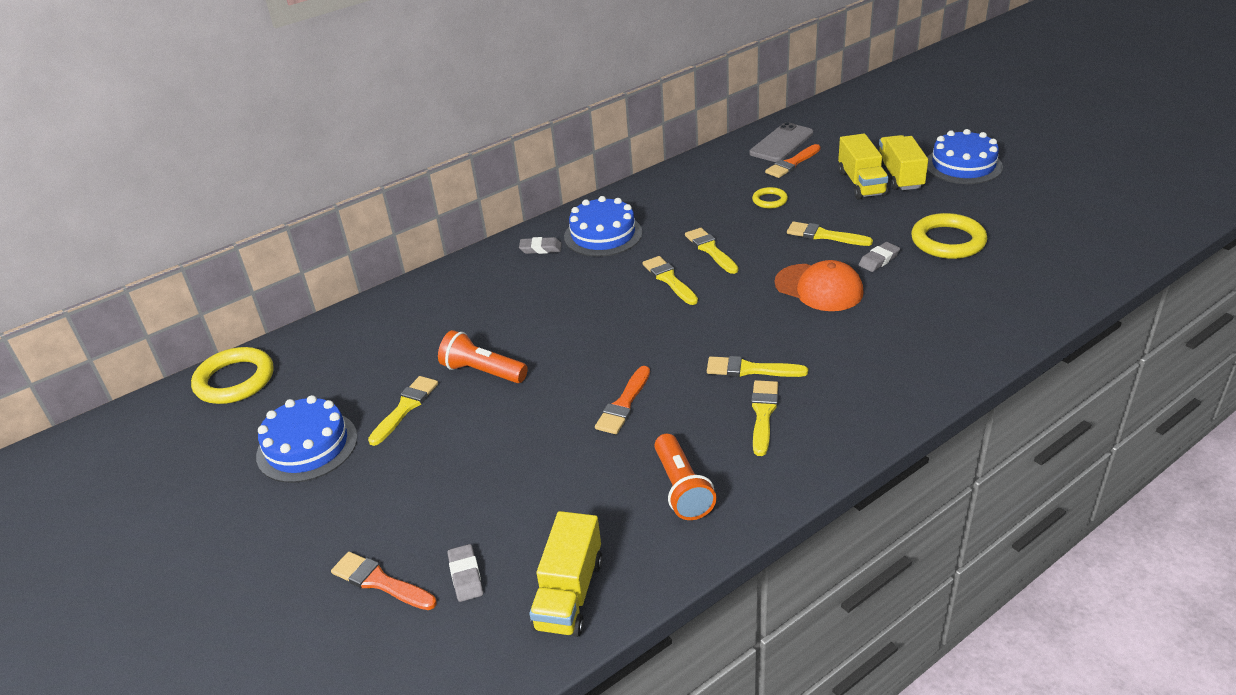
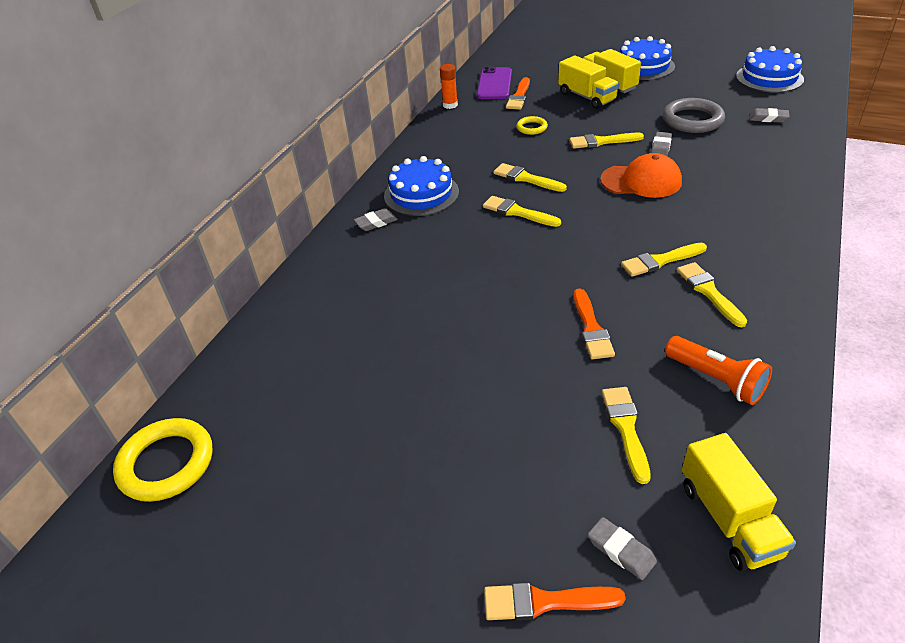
camera: 30 degrees left, 5 degrees up
blue cake [256,395,358,483] -> blue cake moved to [736,46,804,93]
yellow brush [368,376,438,446] -> yellow brush moved to [602,387,651,484]
orange flashlight [438,330,528,383] -> none
grey phone [749,122,813,162] -> purple phone [477,67,512,99]
yellow ring [911,213,987,259] -> grey ring [663,98,725,133]
none -> orange glue stick [440,64,458,109]
none -> grey eraser [749,108,790,123]

